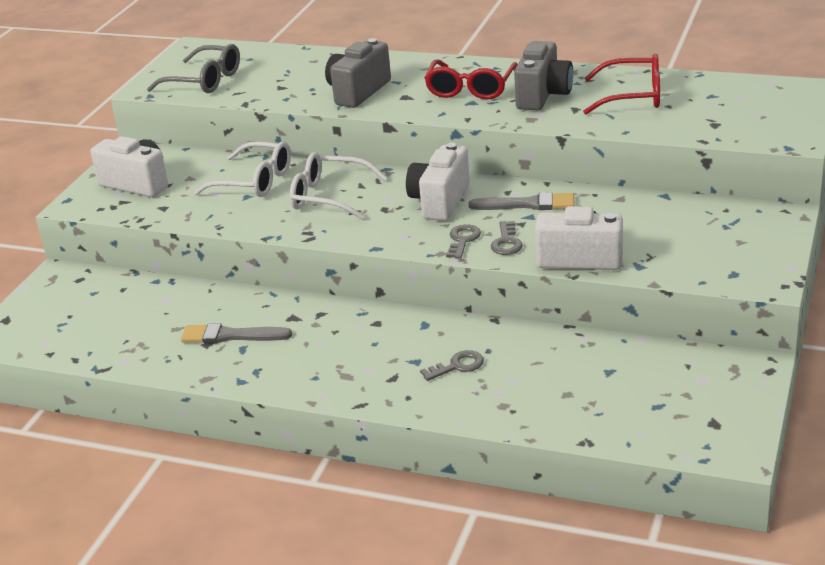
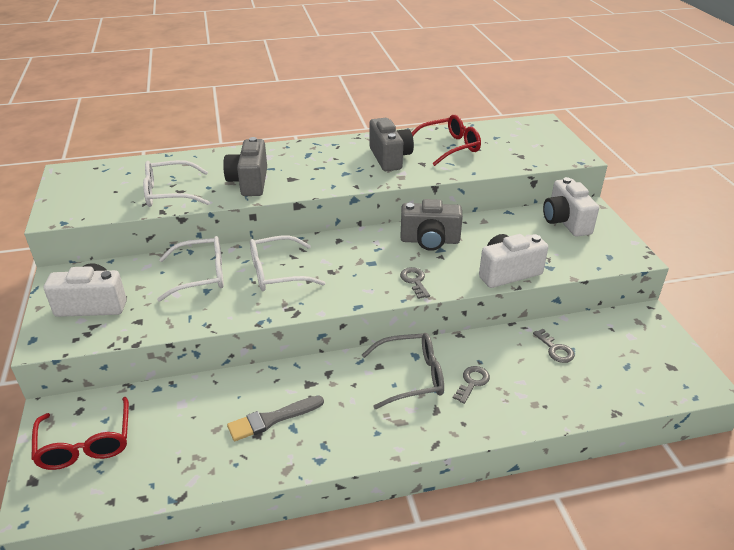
camera: 35 degrees left, 5 degrees up
grey glasses [147,44,240,93] -> grey glasses moved to [362,333,444,409]
white camera [406,143,470,221] -> white camera moved to [543,177,599,237]
red glasses [424,60,518,100] -> red glasses moved to [31,397,129,470]
grey brush [469,192,575,210] -> grey camera [400,199,463,251]
grey key [491,221,523,255] -> grey key moved to [533,329,575,363]
none -> white glasses [143,160,210,207]

